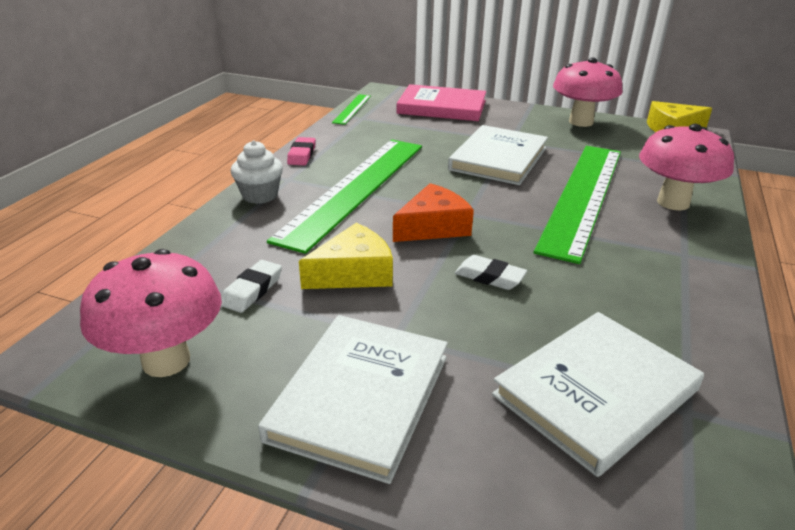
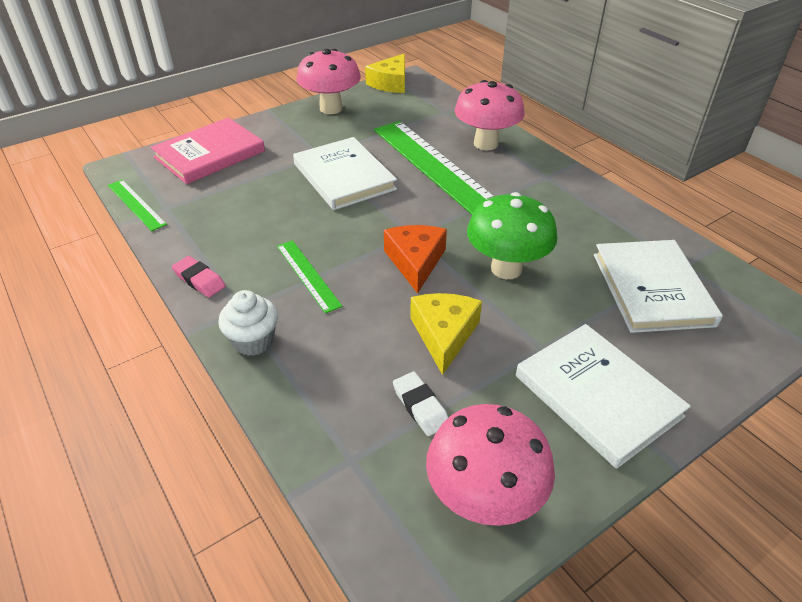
camera: 55 degrees left, 10 degrees up
green ruler [267,140,422,254] -> green ruler [277,240,342,314], size x0.44
white eraser [455,255,527,290] -> green mushroom [467,192,558,279]

